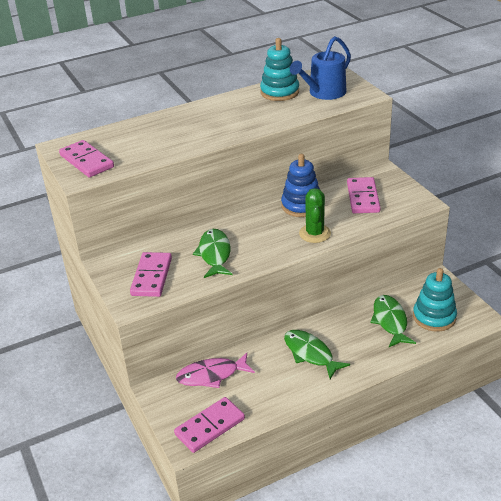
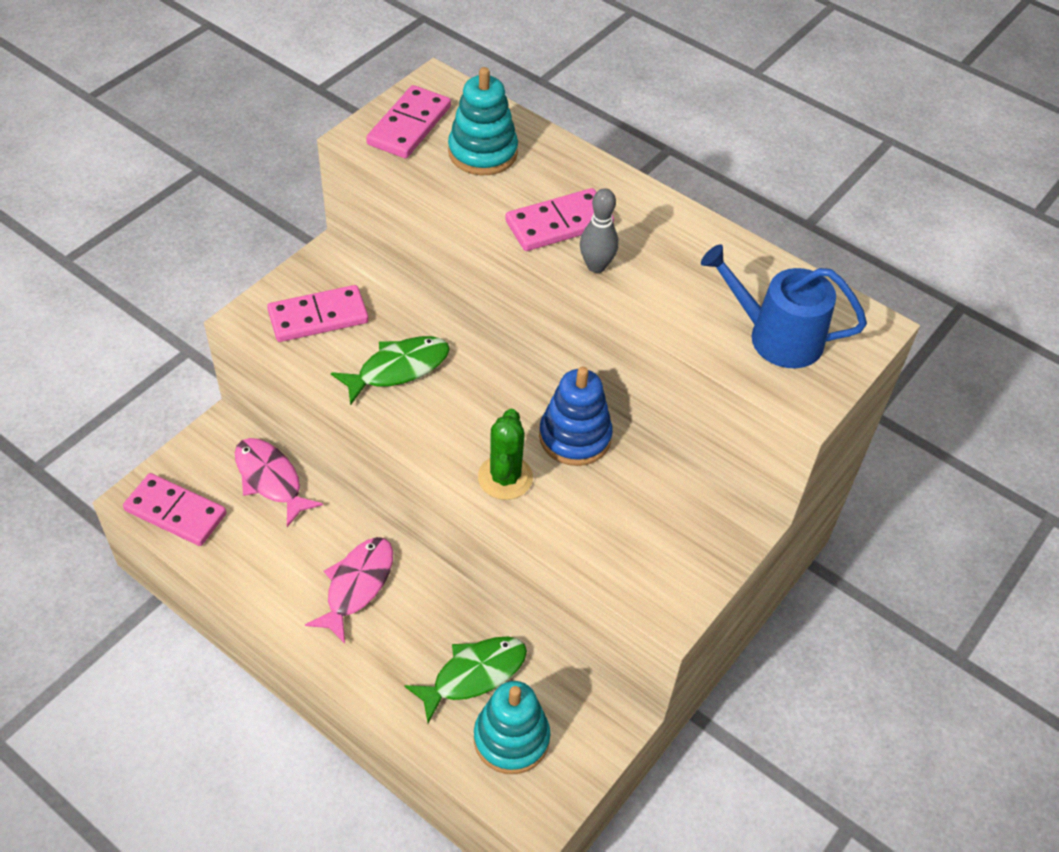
camera: 60 degrees right, 15 degrees up
turquoise stacking toy [260,38,299,101] -> turquoise stacking toy moved to [448,67,518,175]
green fish [284,330,350,379] -> pink fish [305,537,393,643]
green cactus [299,188,331,243] -> green cactus turned 60 degrees counterclockwise [478,409,533,500]
pink domino [347,177,381,213] -> pink domino moved to [505,188,614,251]
none -> grey bowling pin [580,188,619,273]

